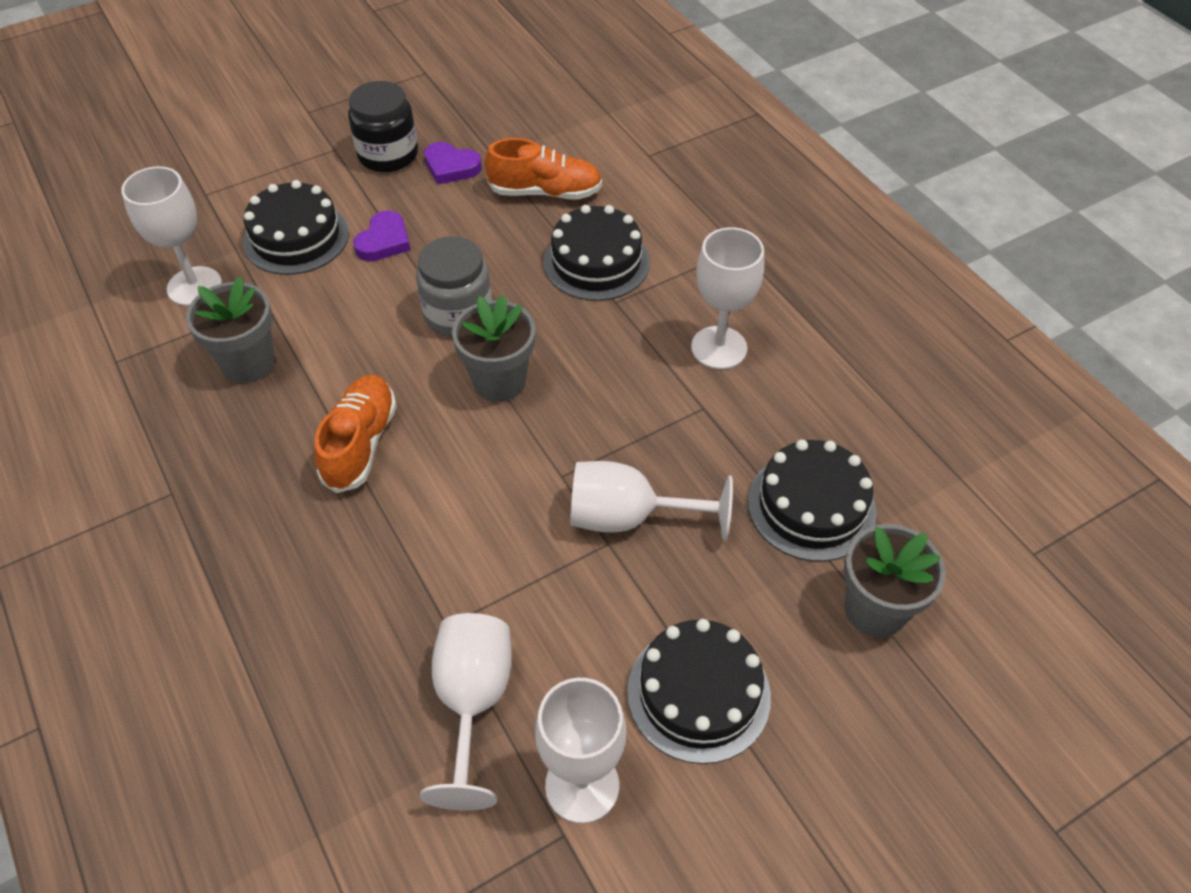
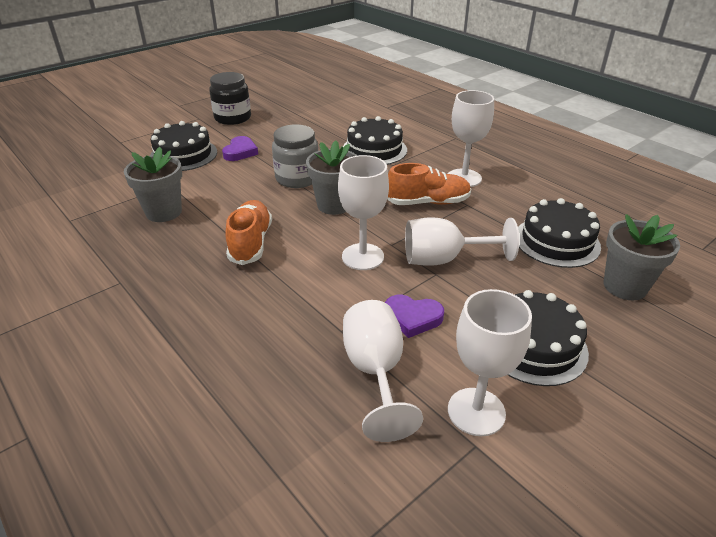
camera: 10 degrees left, 15 degrees down
white goblet [121,166,222,306] -> white goblet moved to [338,155,389,270]
purple heart [424,142,482,184] -> purple heart moved to [385,295,444,338]
orange shoe [485,138,602,200] -> orange shoe moved to [387,163,471,205]

